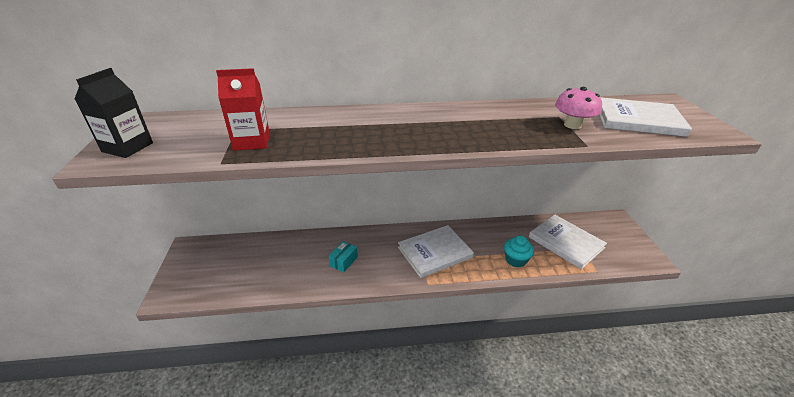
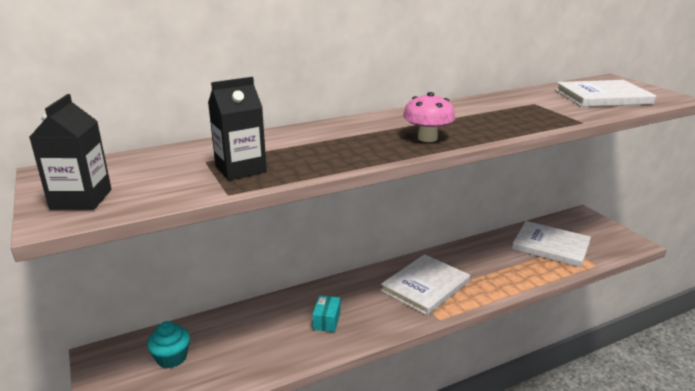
camera: 20 degrees left, 10 degrees down
red carton [216,68,270,151] -> black carton [208,77,267,180]
turquoise cupcake [504,236,534,268] -> turquoise cupcake moved to [147,321,190,368]
pink mushroom [555,87,602,129] -> pink mushroom moved to [403,92,455,142]

